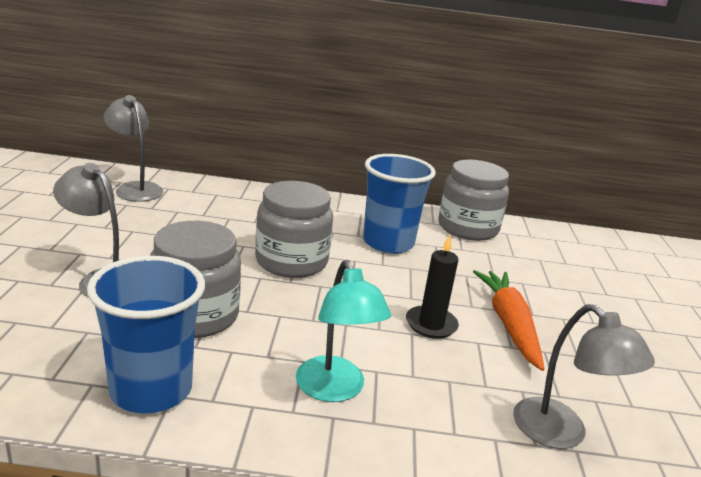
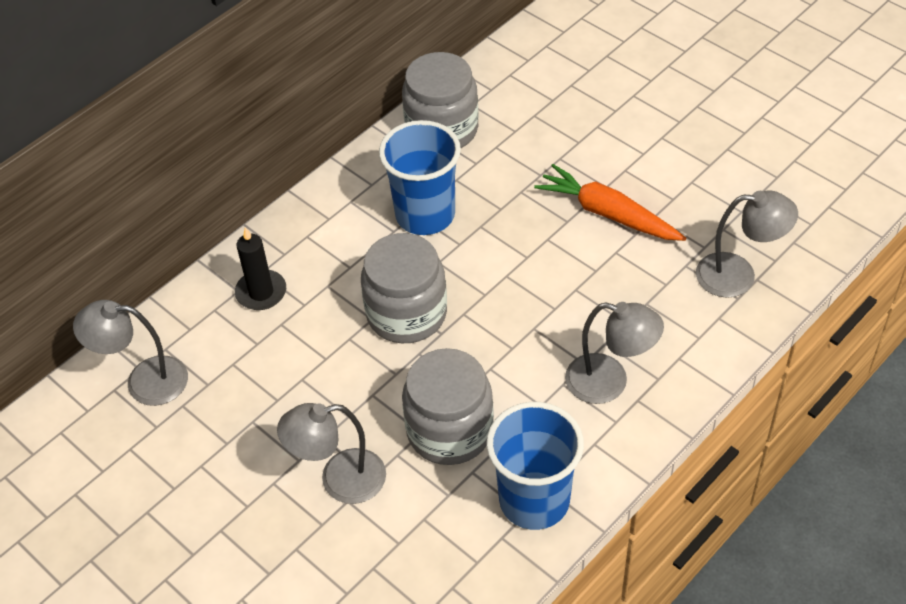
camera: 45 degrees left, 25 degrees up
turquoise lamp [296,260,391,402] -> grey lamp [565,302,664,404]
black candle [406,235,459,339] -> black candle moved to [235,227,286,310]

